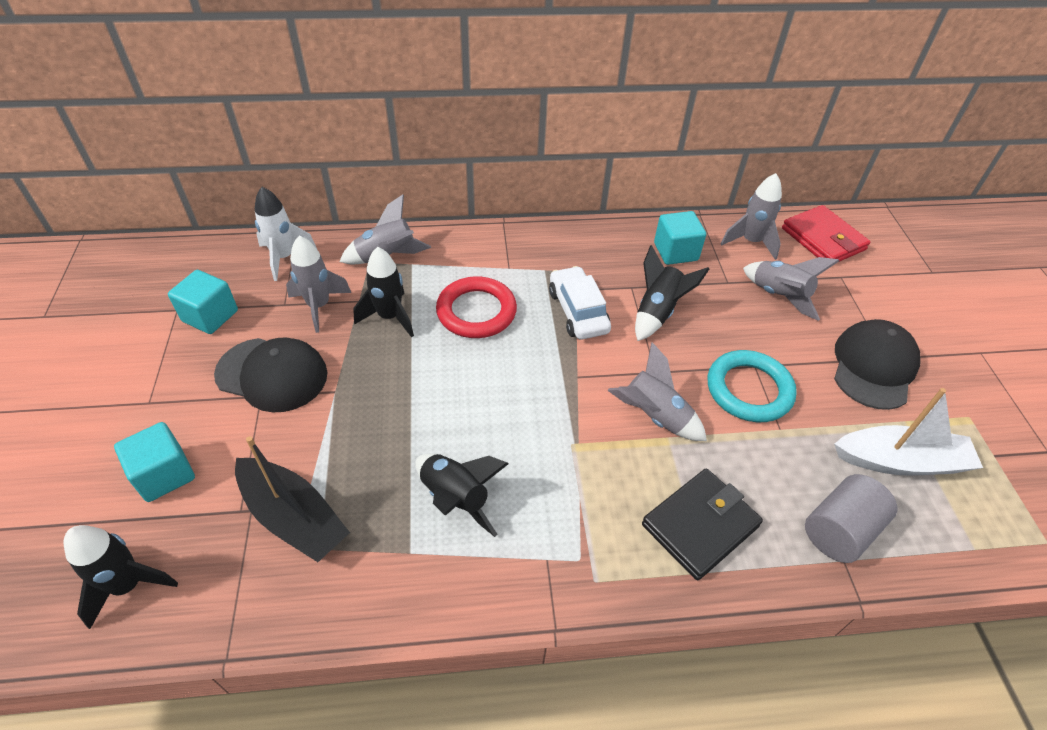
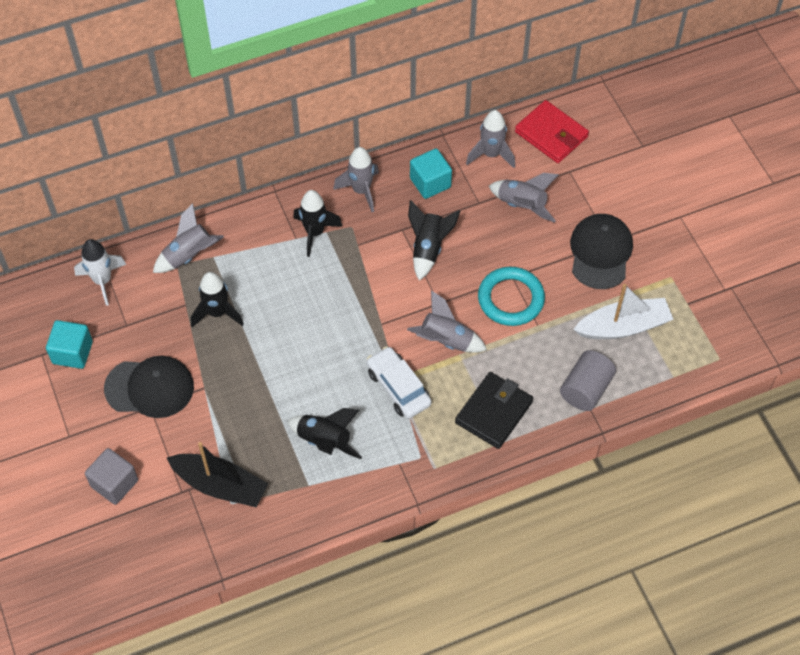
camera: 15 degrees left, 10 degrees up
black rocket [64,525,178,629] -> black rocket moved to [293,190,343,257]
turquoise cube [114,422,195,502] -> grey cube [85,448,138,505]
grey rocket [286,236,351,333] -> grey rocket moved to [333,147,379,212]
red ring [436,276,517,338] -> none
white car [549,266,611,339] -> white car moved to [367,346,432,419]

